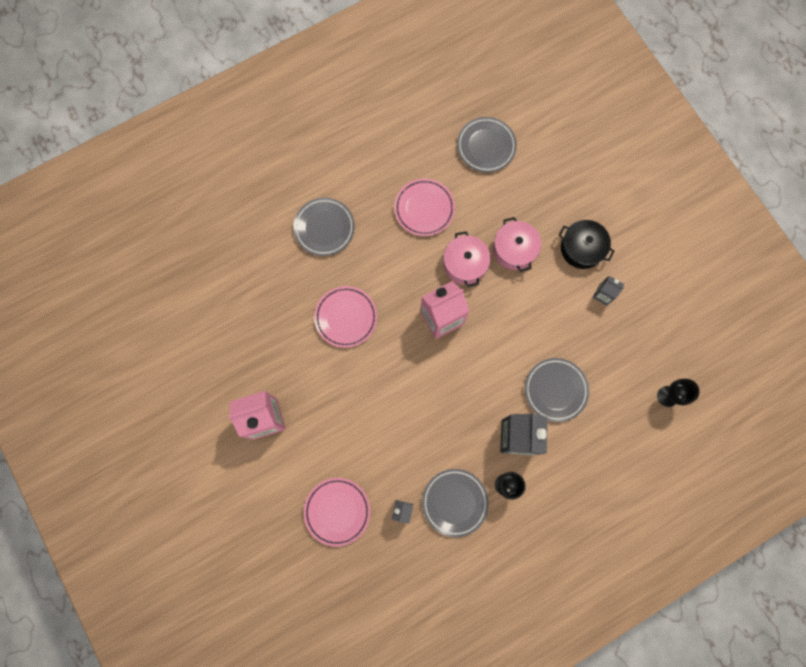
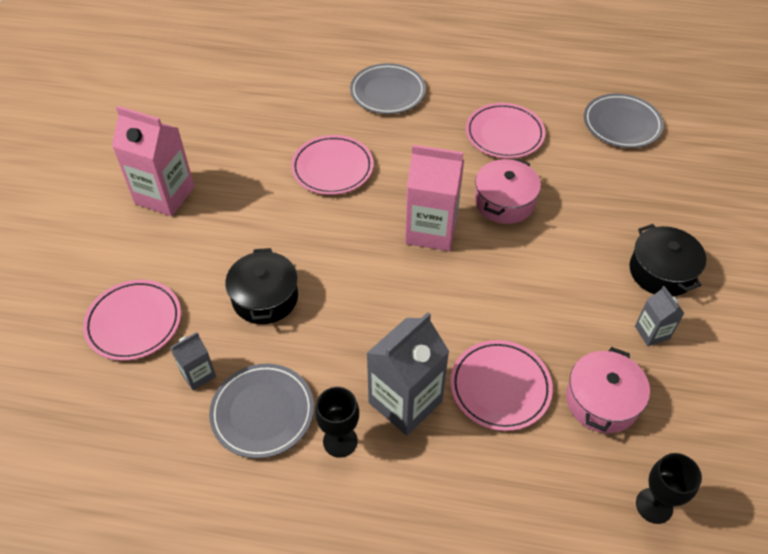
camera: 40 degrees right, 25 degrees down
pink pot [493,217,541,272] -> pink pot moved to [566,347,650,433]
grey plate [525,358,589,422] -> pink plate [450,340,553,431]
none -> black pot [225,248,298,324]

